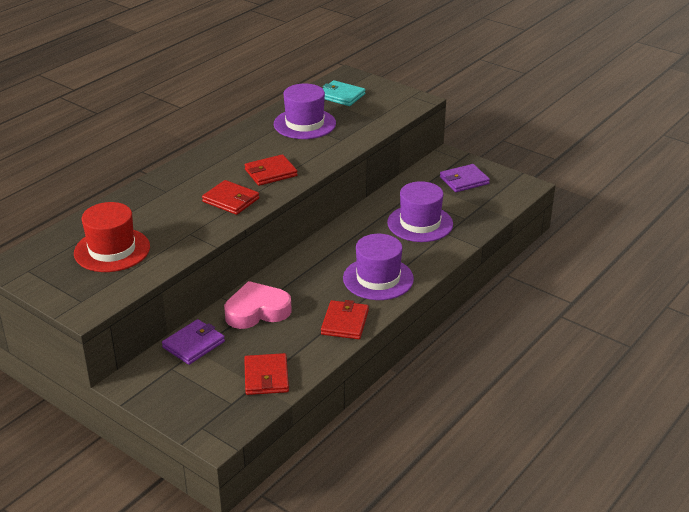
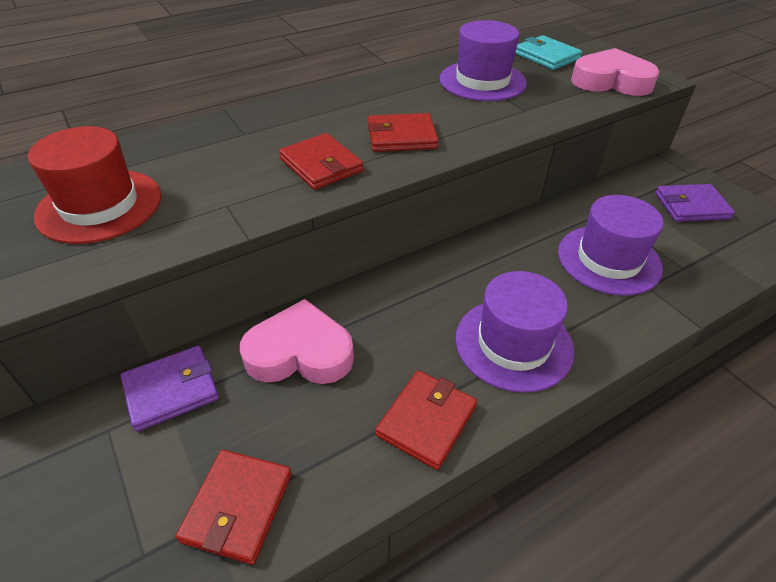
camera: 20 degrees right, 10 degrees up
none -> pink heart [571,48,659,96]

